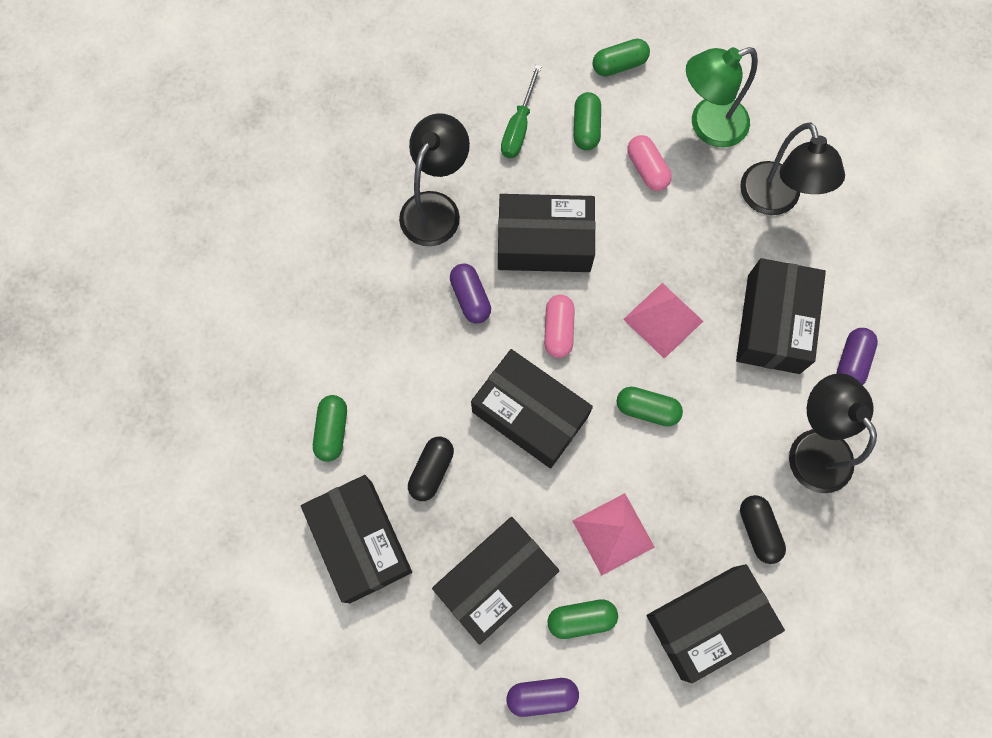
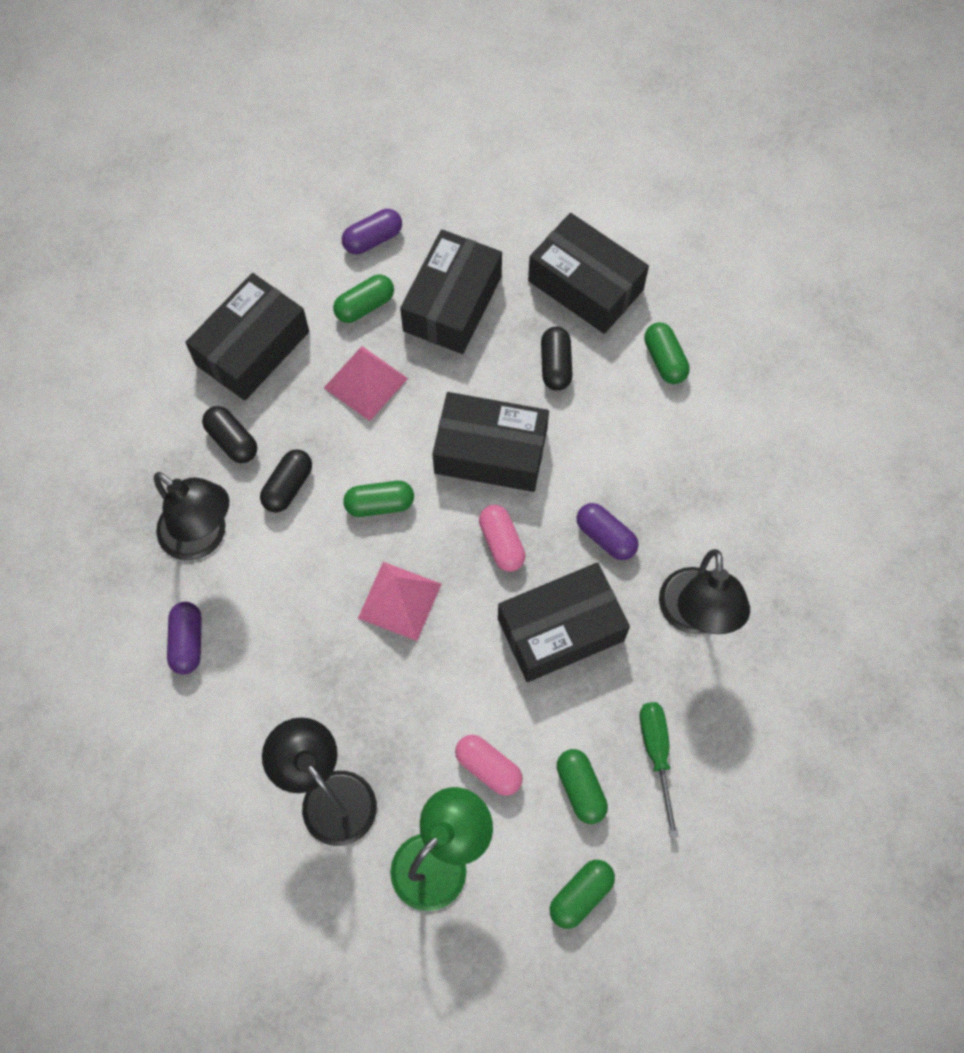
camera: 155 degrees right, 5 degrees down
black box [736,258,826,374] -> none
none -> black capsule [260,449,312,513]

